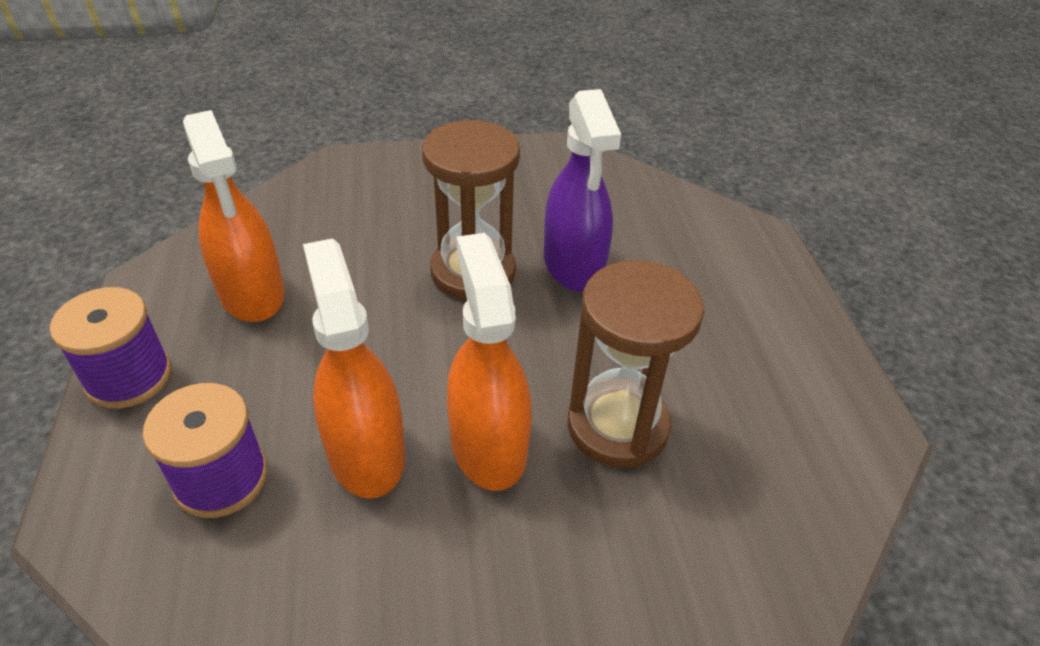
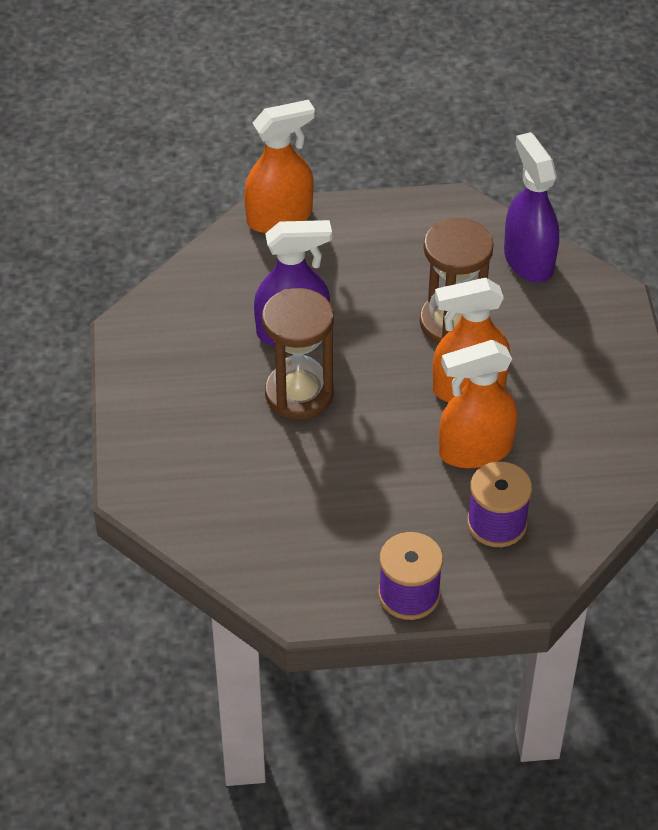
camera: 85 degrees left, 5 degrees up
orange spray bottle [183,110,285,322] -> orange spray bottle moved to [244,100,315,233]
none -> purple spray bottle [504,132,559,283]

